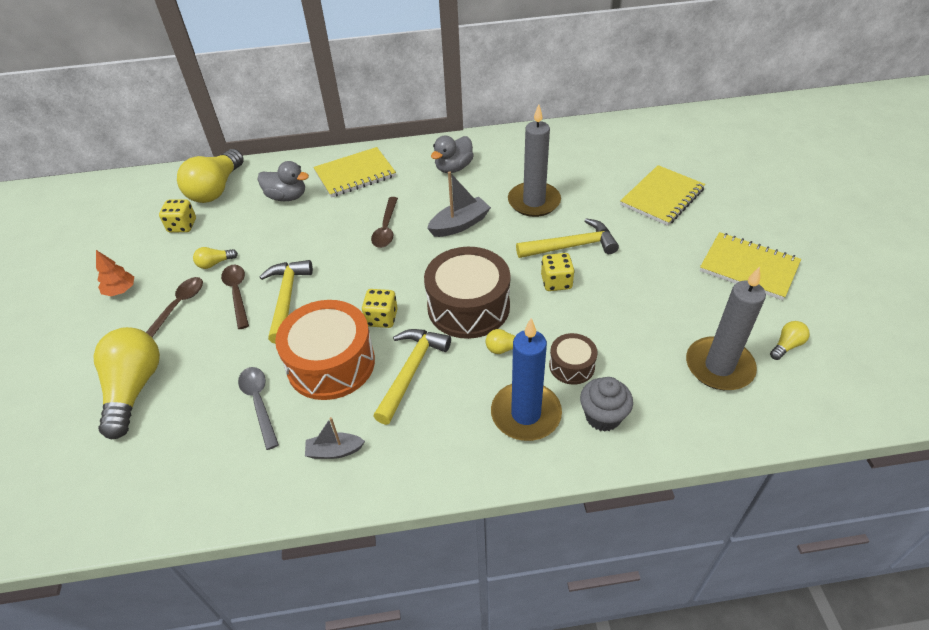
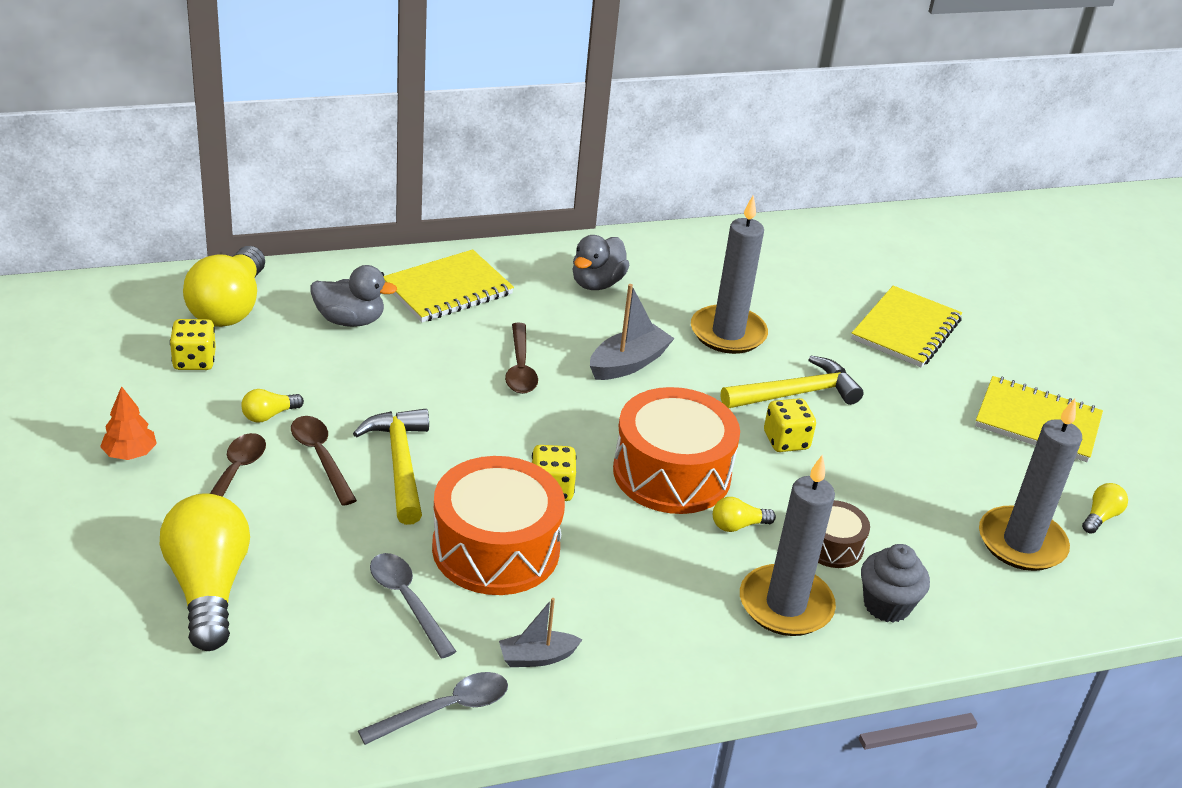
camera: 15 degrees left, 10 degrees down
yellow hammer [373,329,451,425] -> none
brown drum [424,247,511,339] -> orange drum [613,387,740,514]
blue candle [491,318,562,441] -> grey candle [740,454,836,636]
none -> grey spoon [358,672,508,745]

